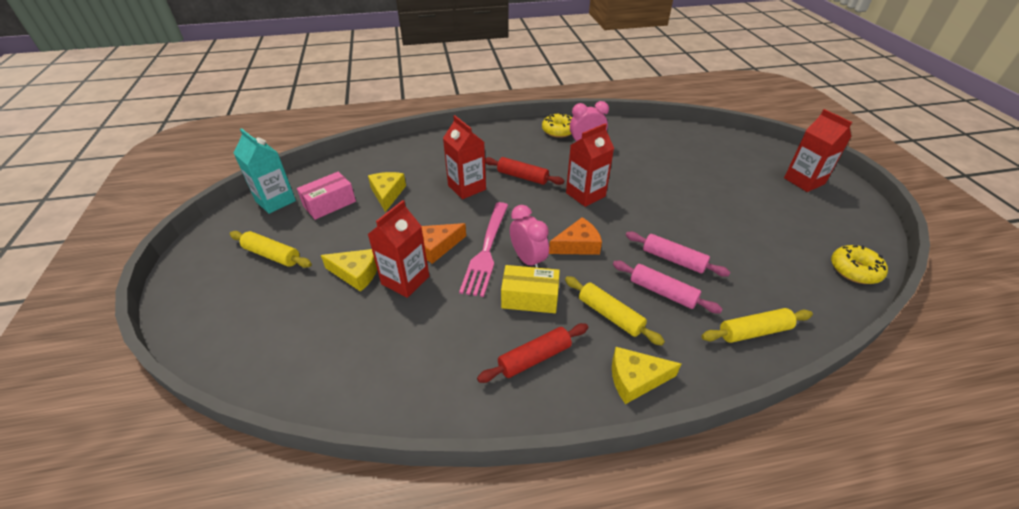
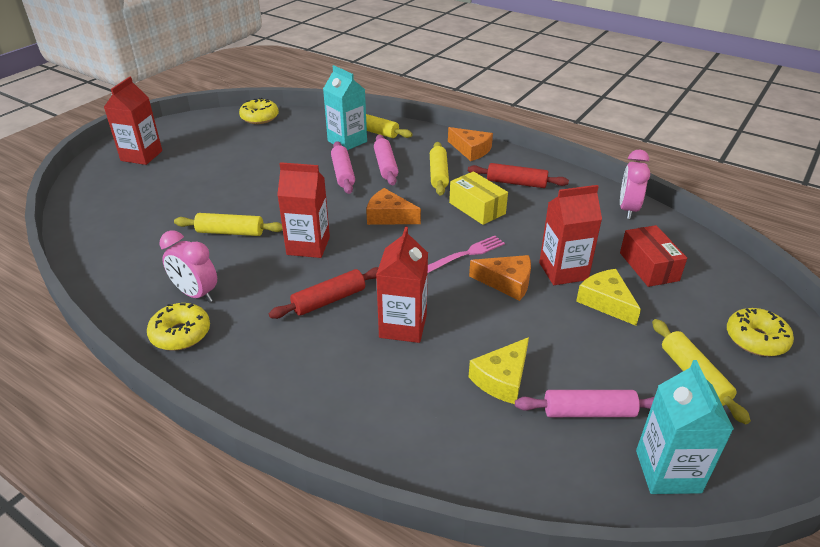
camera: 135 degrees left, 5 degrees down
pink box [297,171,356,220] -> pink rolling pin [515,390,654,417]
pink fork [459,202,508,297] -> pink fork [428,236,505,273], size x0.62
red rolling pin [485,157,564,185] -> red rolling pin turned 75 degrees clockwise [269,267,379,319]
pink clock [510,205,549,268] -> pink clock moved to [620,150,650,219]
yellow cheese [612,347,681,404] -> orange cheese [448,127,493,161]
none -> yellow rolling pin [174,213,283,236]
none -> turquoise carton [323,65,367,150]
none -> red box [620,225,687,287]
none -> yellow donut [727,308,794,356]

